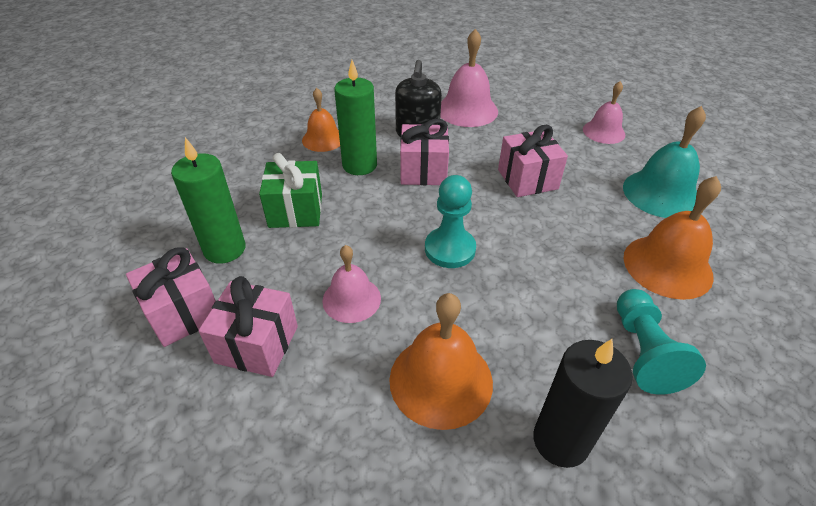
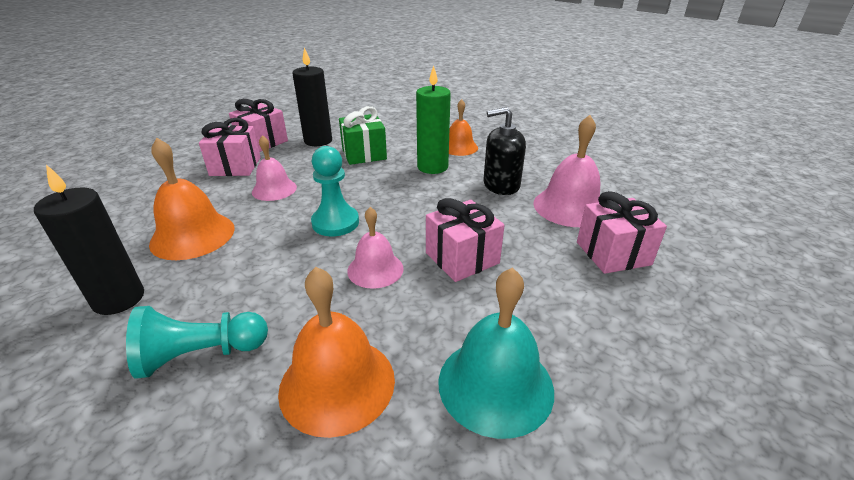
camera: 75 degrees right, 10 degrees down
green candle [171,137,246,264] -> black candle [292,47,332,146]
pink gift [400,119,449,185] -> pink gift moved to [577,191,667,274]
pink bell [583,81,625,144] -> pink bell moved to [347,207,404,289]

